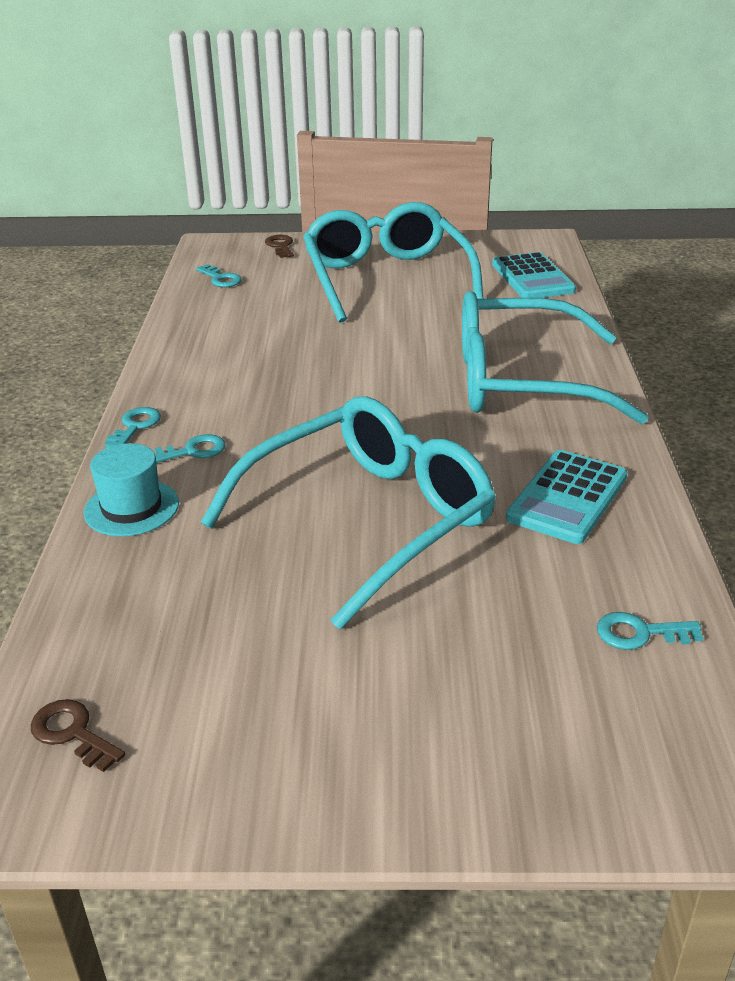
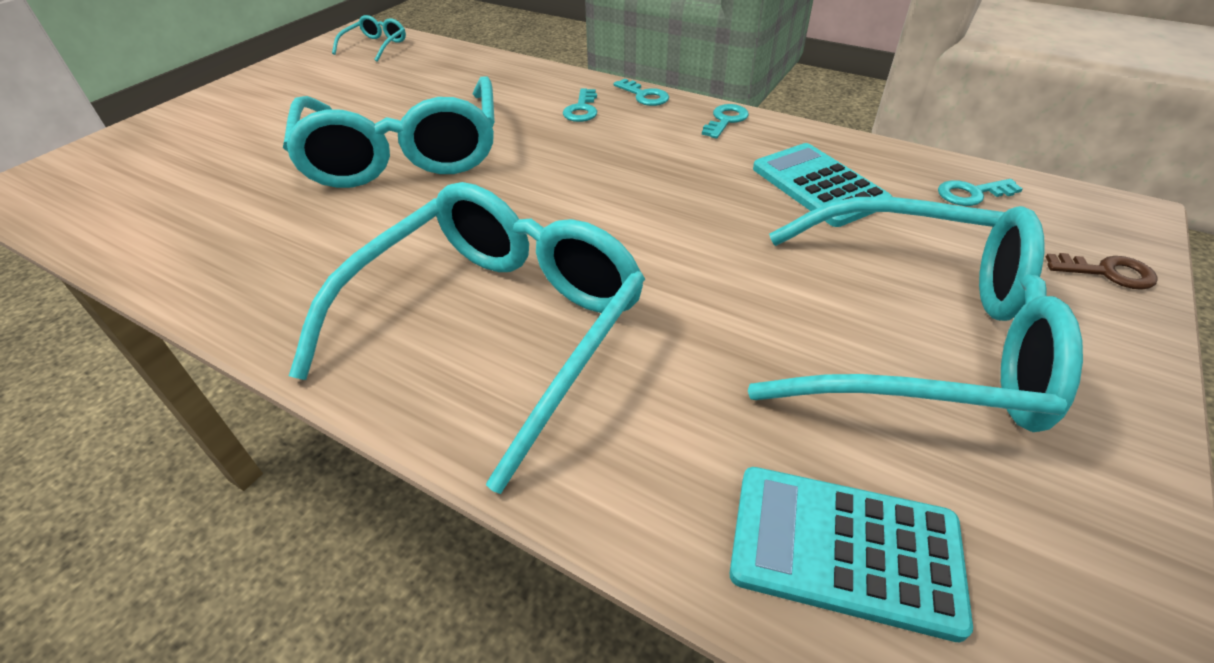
camera: 120 degrees right, 10 degrees up
brown key [31,699,125,772] -> turquoise glasses [332,15,406,62]
turquoise hat [84,443,179,536] -> none
turquoise calculator [506,450,627,544] -> turquoise calculator moved to [753,143,893,227]
turquoise key [597,612,703,650] -> turquoise key moved to [702,104,749,139]

